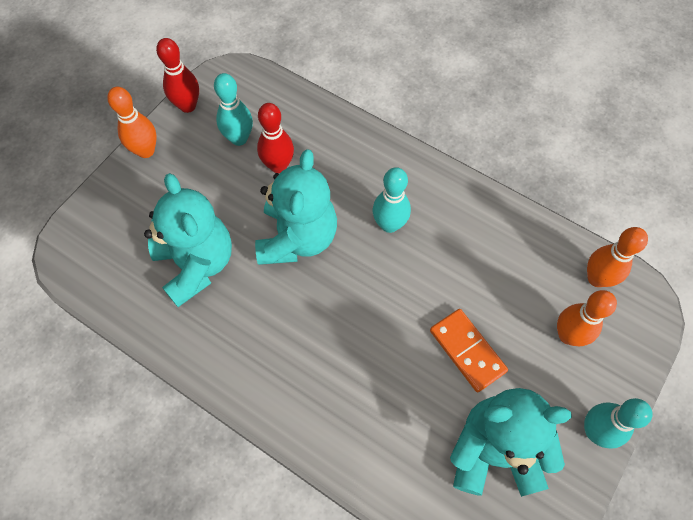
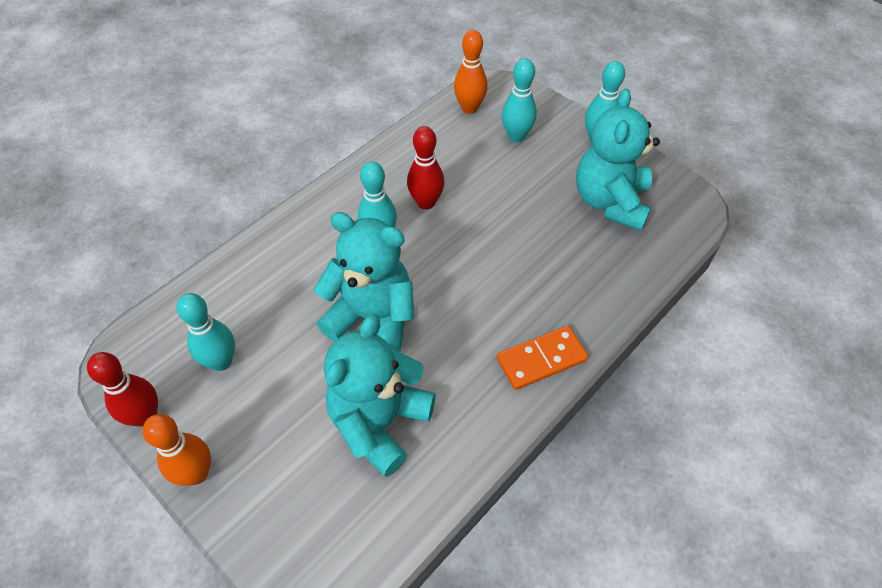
camera: 80 degrees left, 10 degrees down
turquoise teddy bear [144,173,232,307] -> turquoise teddy bear turned 45 degrees counterclockwise [324,314,436,477]
red bowling pin [257,103,294,173] -> red bowling pin moved to [407,126,445,210]
orange domino [430,309,508,392] -> orange domino moved to [497,326,588,390]
orange bowling pin [557,290,617,346] -> turquoise bowling pin [502,58,537,142]

